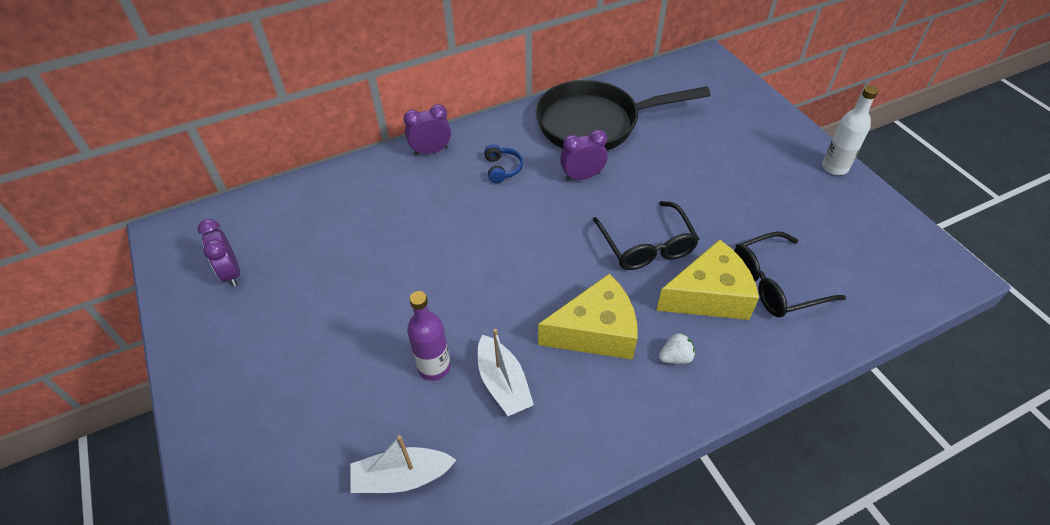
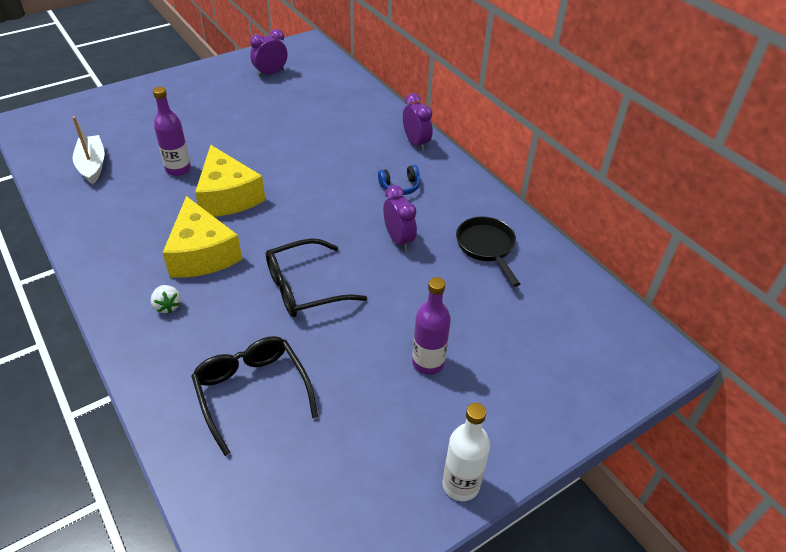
camera: 80 degrees right, 5 degrees down
white boat [478,329,534,416] -> none
black pan [535,80,711,150] -> black pan [456,216,520,287], size x0.52
yellow cheese [656,239,759,320] -> yellow cheese moved to [195,145,265,217]
none -> purple bottle [412,277,451,375]

